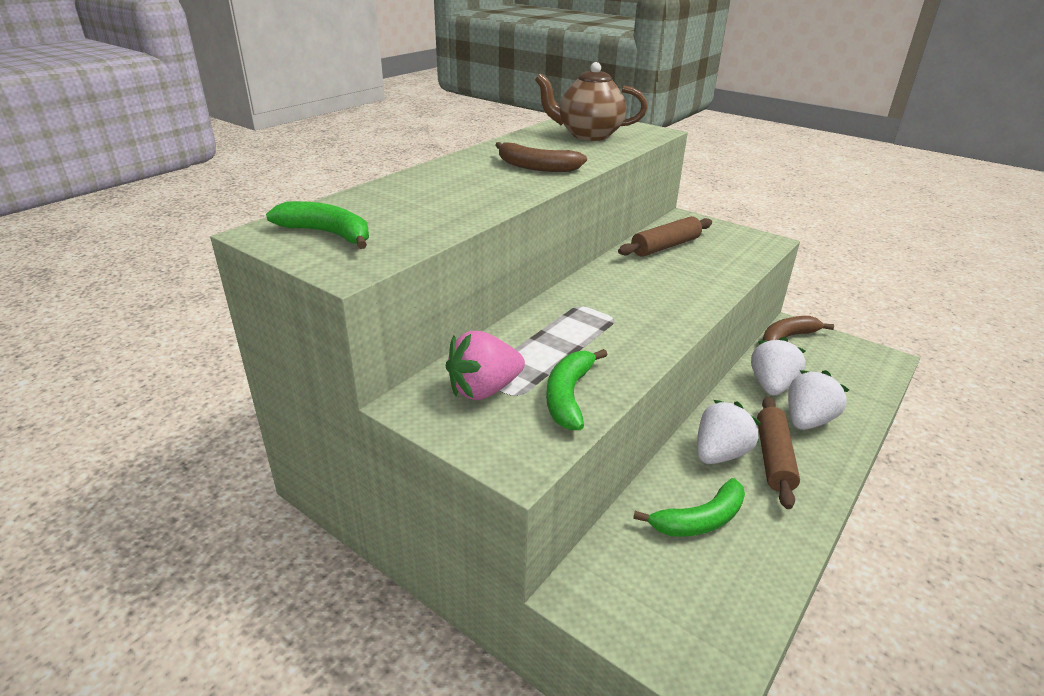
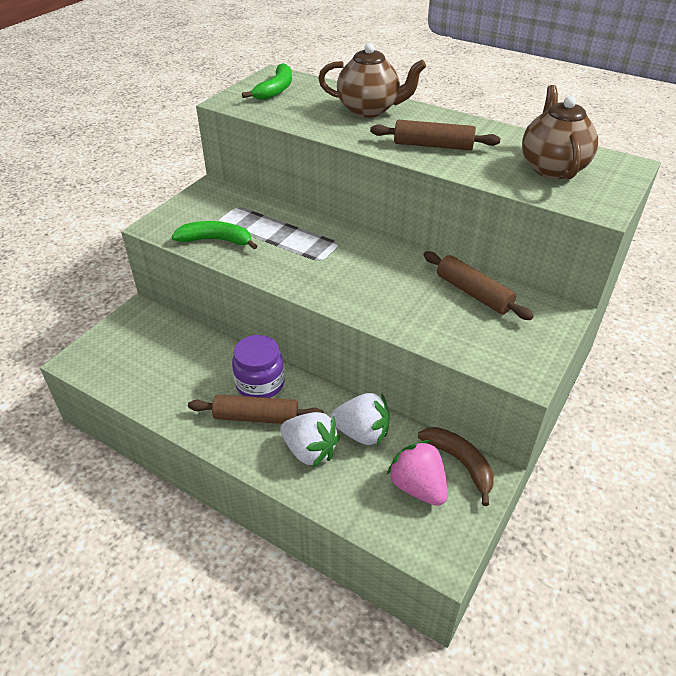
camera: 85 degrees right, 10 degrees up
pink strawberry [446,331,525,400] -> pink strawberry moved to [387,440,448,506]
brown banana [496,142,587,172] -> brown rolling pin [370,120,501,151]
green banana [633,478,745,537] -> none
white strawberry [697,400,761,464] -> purple jar [232,335,285,398]
none -> brown teapot [318,43,426,118]

